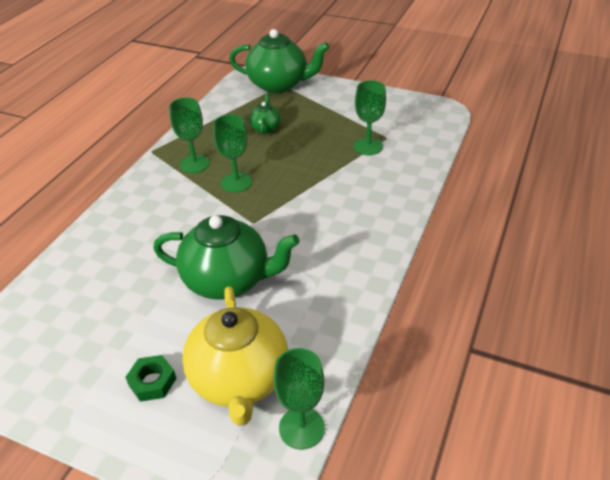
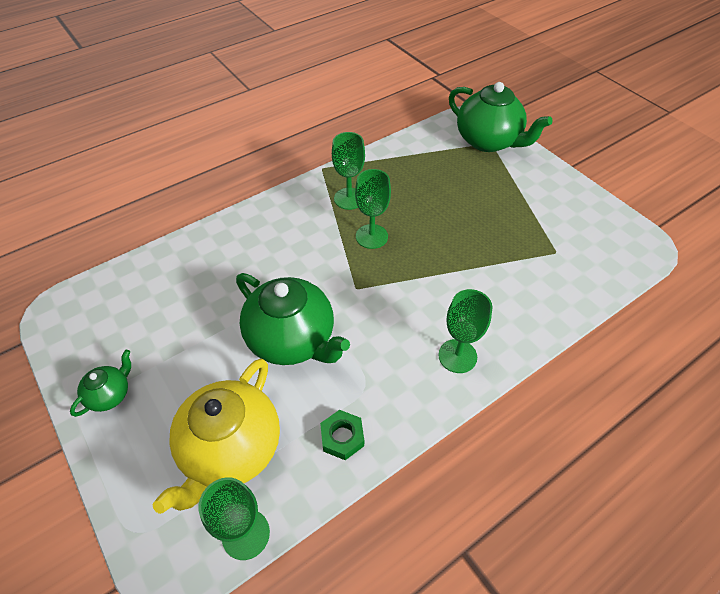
camera: 30 degrees right, 10 degrees up
green nut [125,355,176,402] -> green nut moved to [320,410,364,460]
green teapot [249,93,281,135] -> green teapot moved to [70,350,131,417]
green goblet [354,80,386,155] -> green goblet moved to [438,289,492,373]

